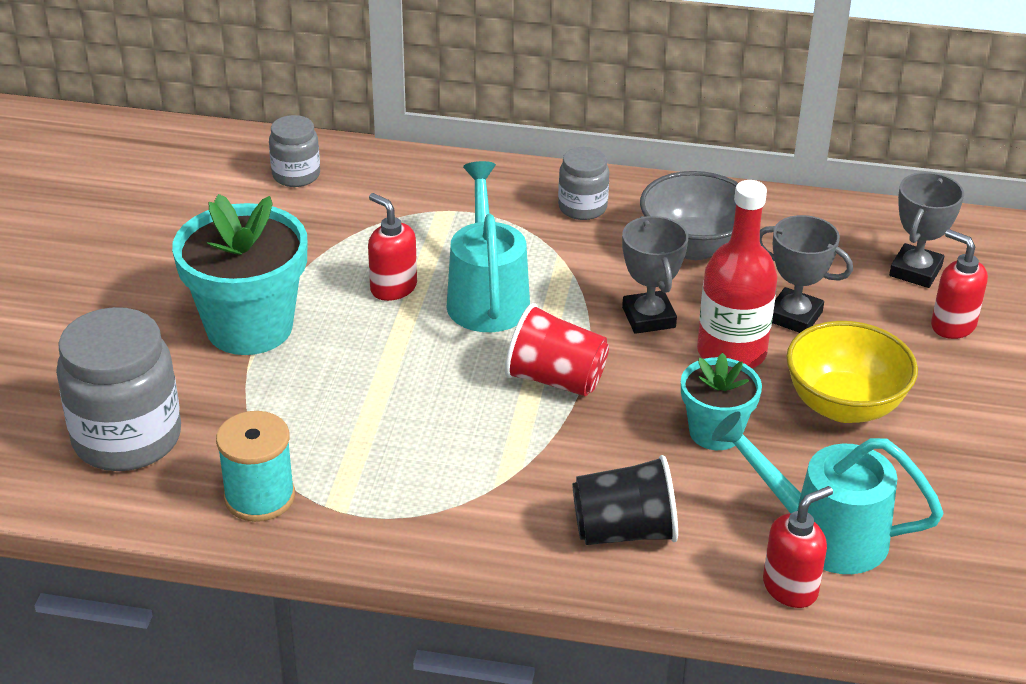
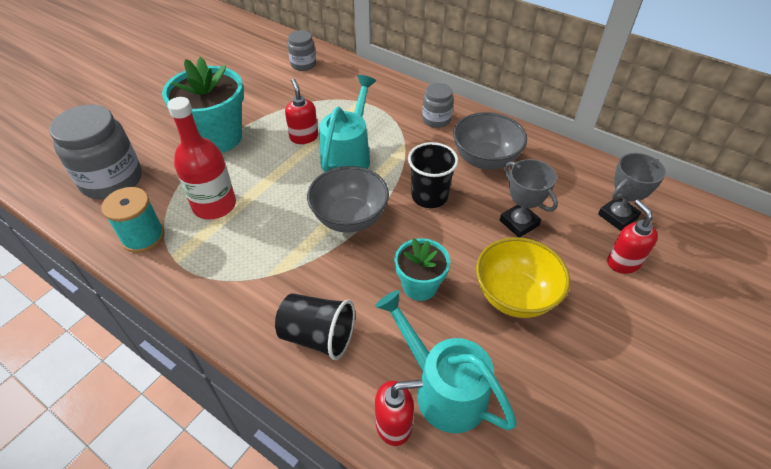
camera: 25 degrees right, 10 degrees up
red cup [505,303,609,396] -> grey bowl [307,166,389,233]
grey trophy [622,216,688,334] -> black cup [408,142,458,208]
red bottle [697,180,777,368] -> red bottle moved to [167,97,236,219]

